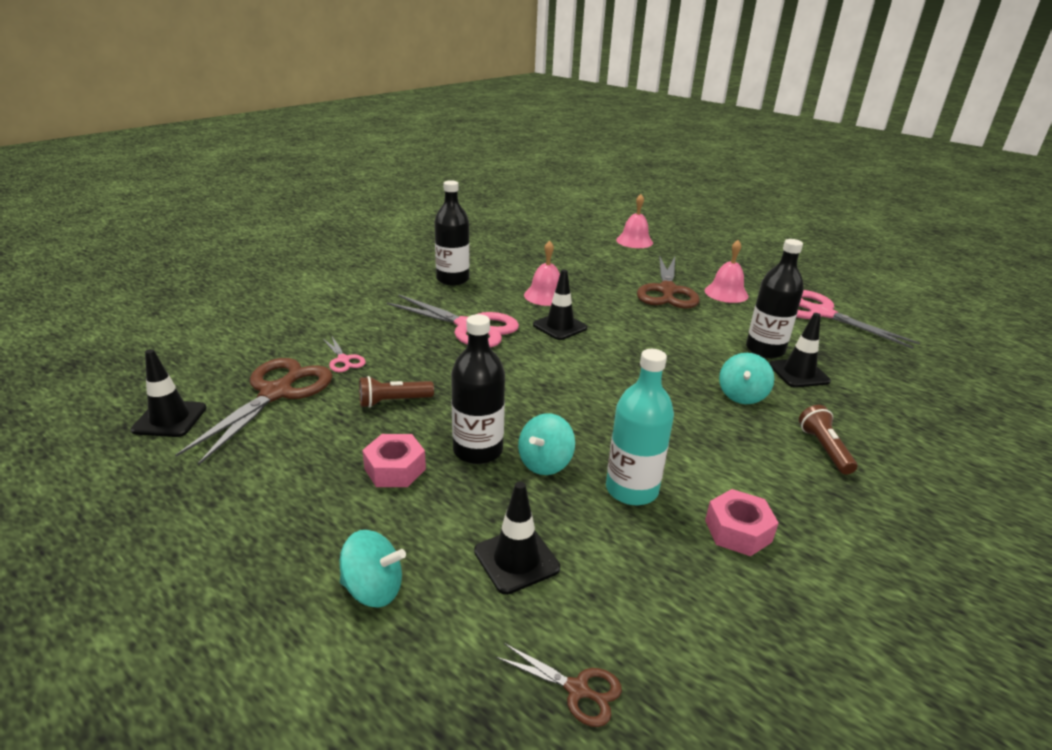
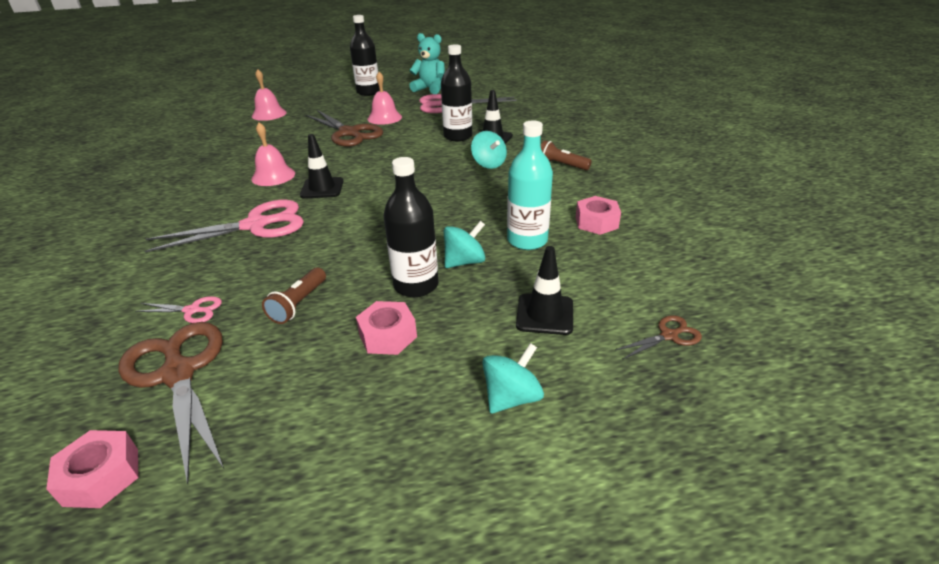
camera: 50 degrees left, 5 degrees up
black traffic cone [131,349,207,437] -> pink nut [46,430,138,508]
black bottle [434,180,470,286] -> black bottle moved to [350,15,380,96]
turquoise spinning top [518,413,575,475] -> turquoise spinning top turned 105 degrees counterclockwise [444,221,485,268]
none -> turquoise teddy bear [409,33,445,94]

